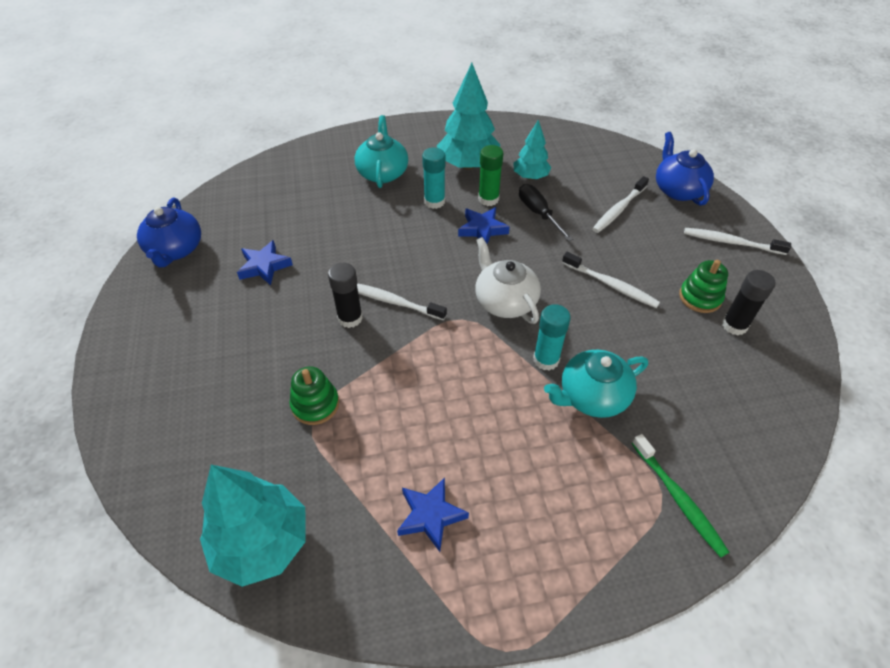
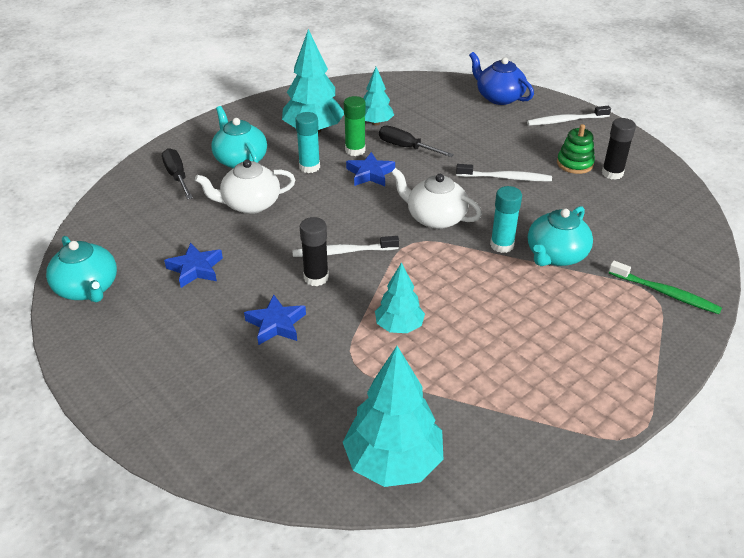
camera: 30 degrees left, 10 degrees down
blue teapot [137,198,201,267] -> turquoise teapot [46,236,117,302]
green stacking toy [289,366,339,425] -> none
blue star [397,477,469,552] -> blue star moved to [244,294,306,345]
white toothbrush [592,176,649,233] -> none
none -> black screwdriver [162,148,193,199]
none -> white teapot [195,159,295,214]
none -> turquoise tree [375,262,425,333]

